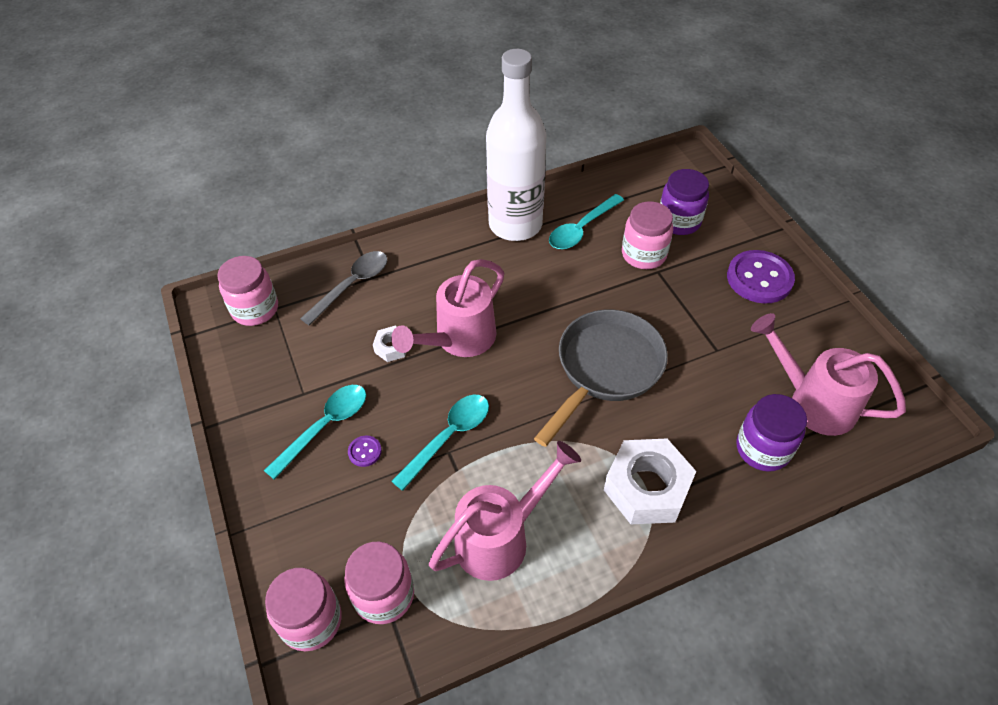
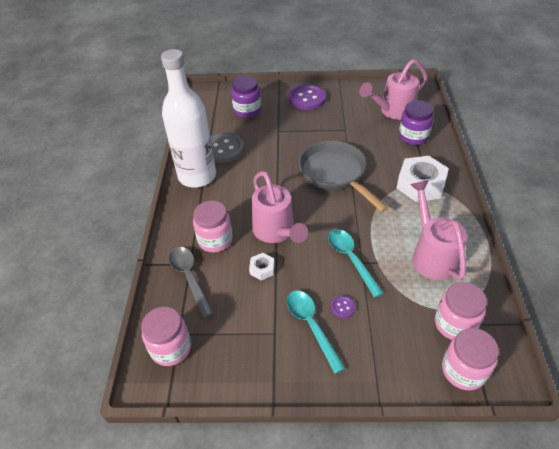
camera: 65 degrees left, 5 degrees down
turquoise spoon [549,194,624,249] -> grey button [210,132,244,163]
pink jar [622,201,673,269] -> pink jar moved to [193,201,233,252]

